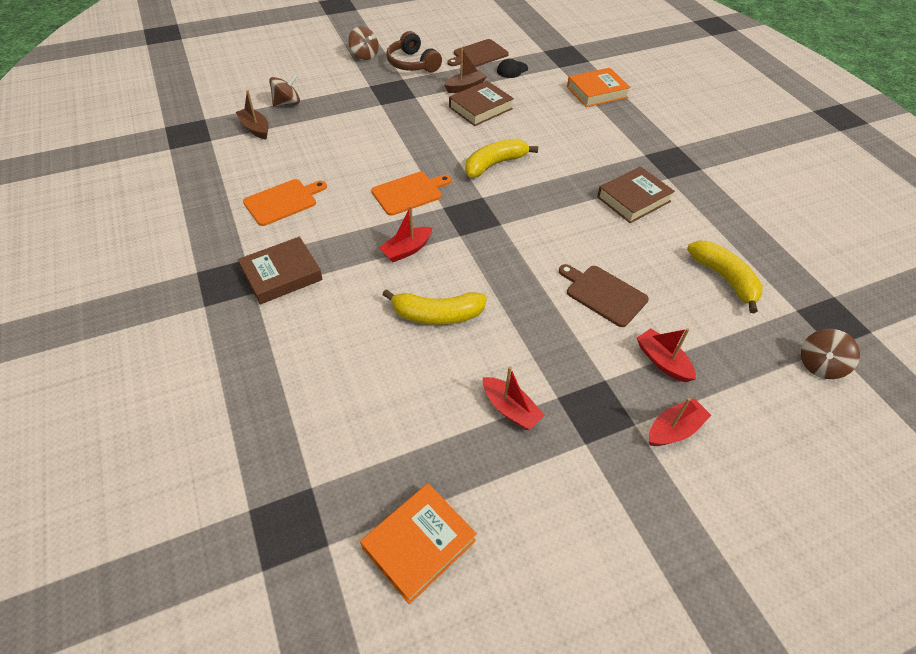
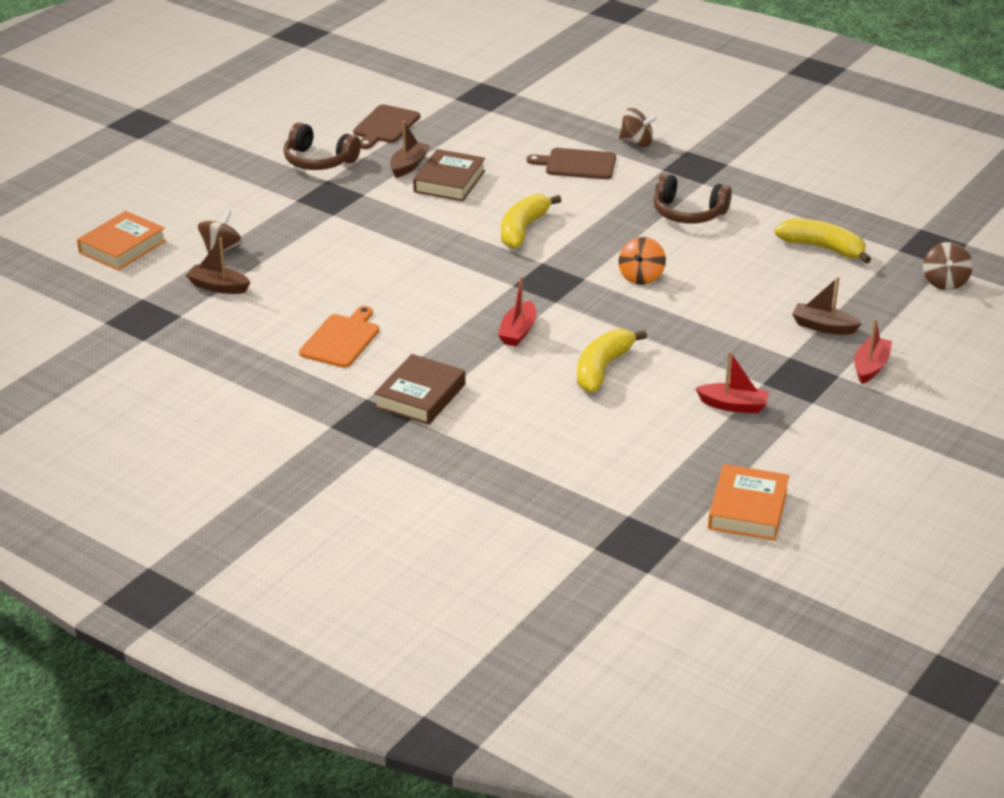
camera: 30 degrees left, 15 degrees down
brown spinning top [348,26,379,60] -> brown spinning top moved to [619,108,657,147]
orange cutting board [371,172,451,216] -> none
yellow banana [382,289,487,325] -> yellow banana turned 150 degrees clockwise [577,329,647,393]
black cap [497,59,528,78] -> none
brown cutting board [559,264,649,327] -> brown cutting board moved to [527,148,616,179]
orange book [567,68,631,107] -> orange book moved to [77,211,166,270]
brown book [597,167,675,223] -> brown headphones [653,173,732,224]
red boat [637,328,696,382] -> brown boat [792,277,862,335]
none -> orange spinning top [618,237,666,285]

